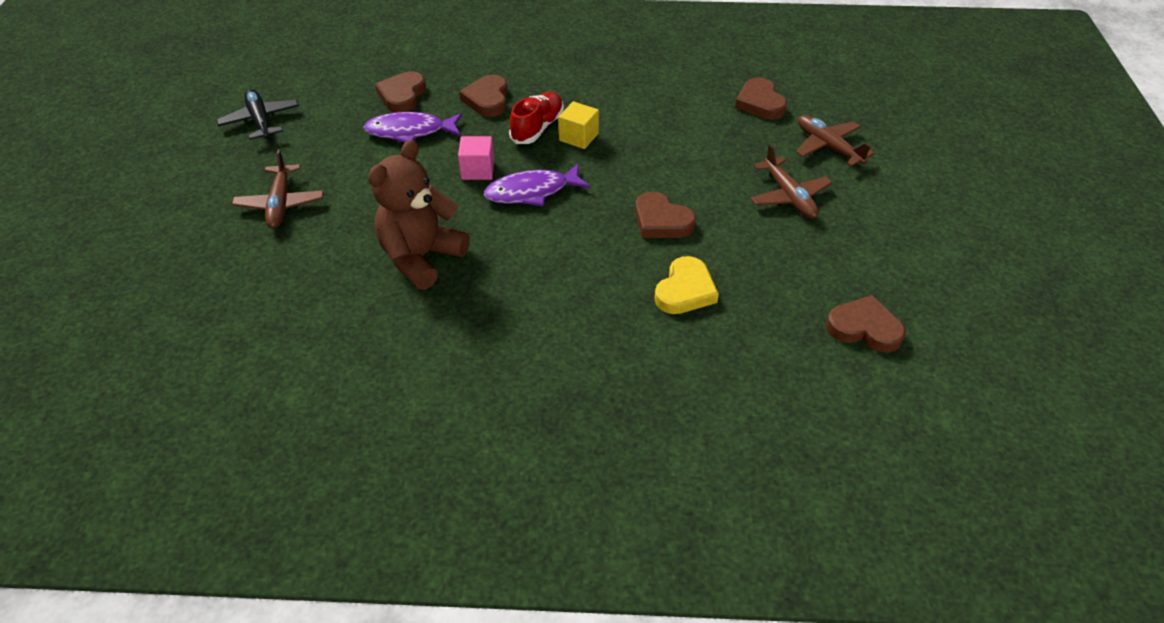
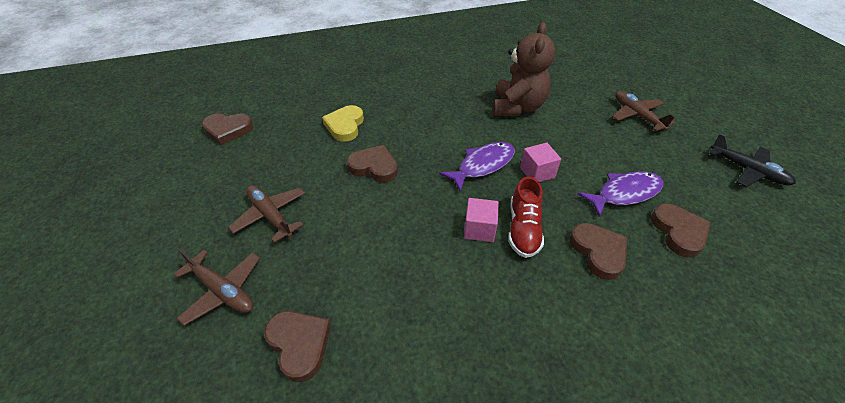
camera: 160 degrees right, 0 degrees up
yellow cube [559,102,599,149] -> pink cube [464,198,499,242]

